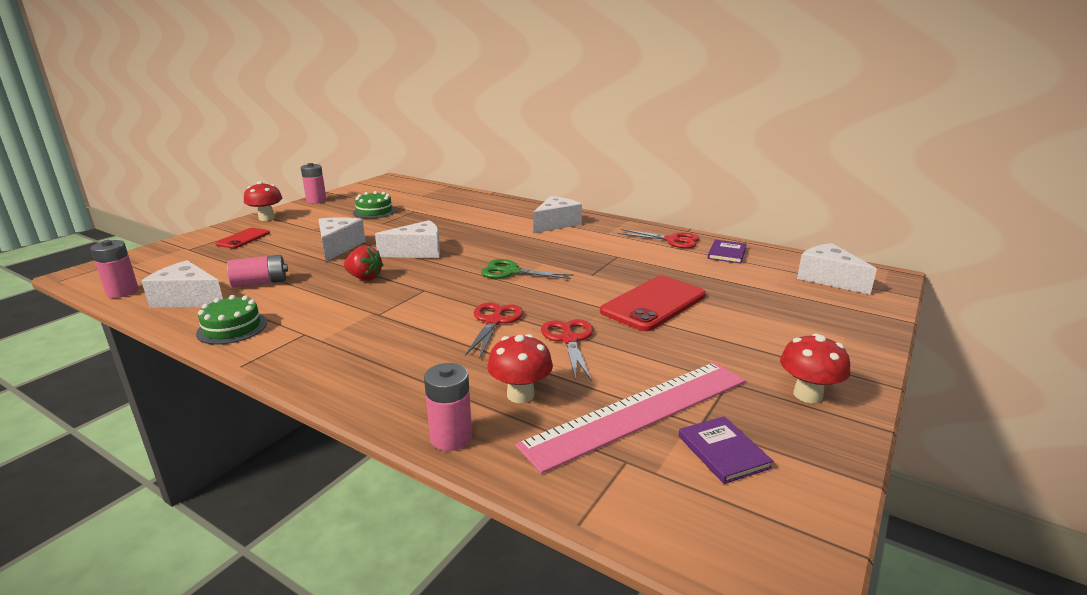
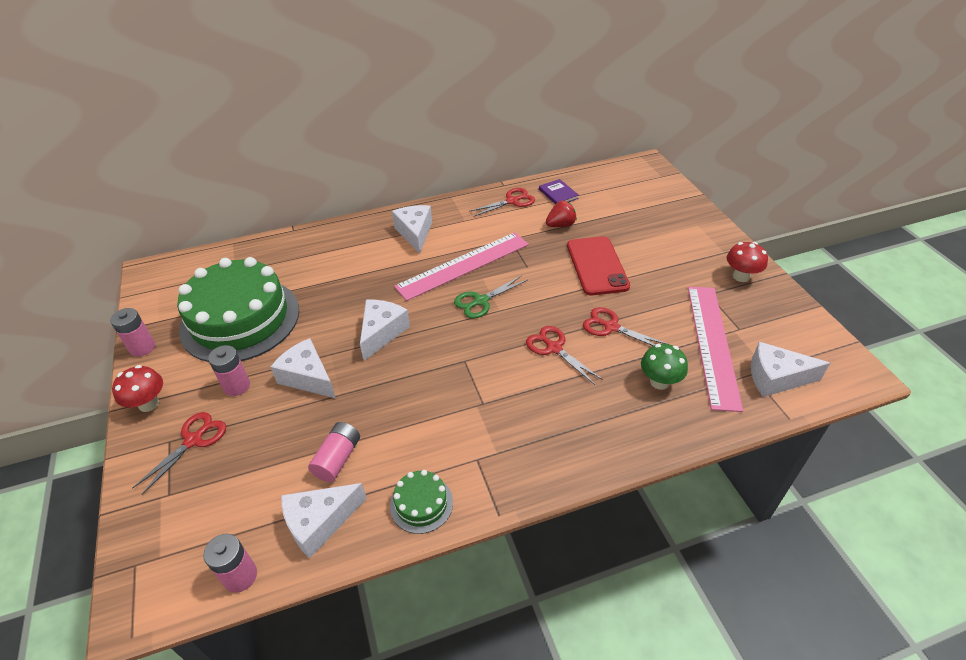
camera: 50 degrees left, 20 degrees up
red phone [215,228,270,249] -> red scissors [133,412,226,495]
red strawberry [344,245,383,281] -> red strawberry moved to [546,201,577,227]
green cake [353,191,396,219] -> green cake [177,257,299,362], size x2.39
pink battery [424,363,472,451] -> pink battery moved to [208,345,250,396]
red mushroom [487,334,553,403] -> green mushroom [641,344,688,390]
purple book [679,416,773,484] -> none
white cheese [797,243,877,295] -> white cheese moved to [751,342,830,397]
none -> pink ruler [394,232,529,301]

